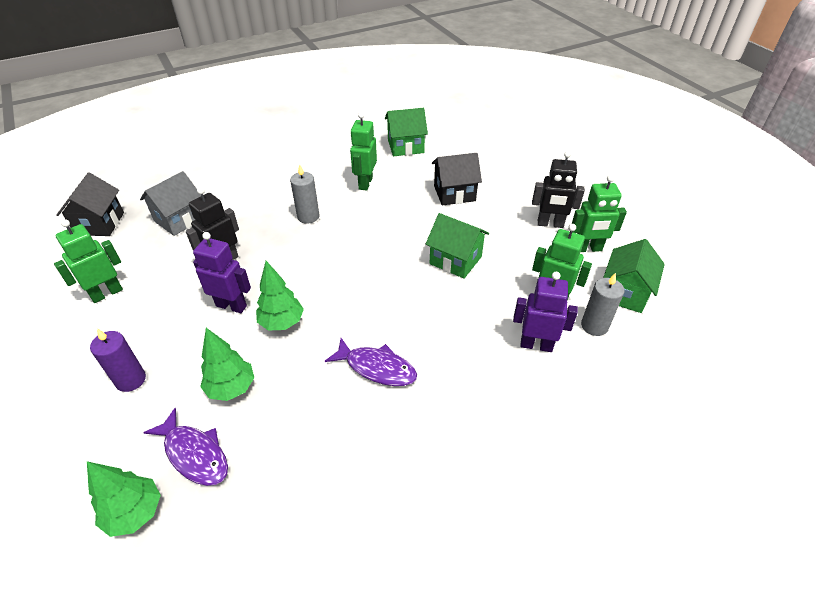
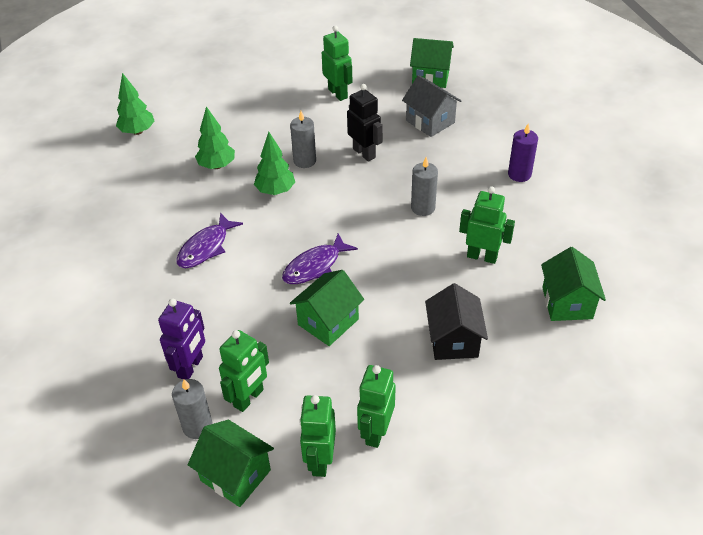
camera: 100 degrees right, 0 degrees up
black house [56,172,124,236] -> green house [410,38,454,88]
purple candle [90,329,146,392] -> purple candle moved to [508,124,538,182]
purple fish [143,408,228,486] -> purple fish moved to [282,234,358,284]
purple robot [193,232,251,313] -> grey candle [290,111,316,168]
black robot [532,151,585,228] -> green robot [357,365,396,448]

